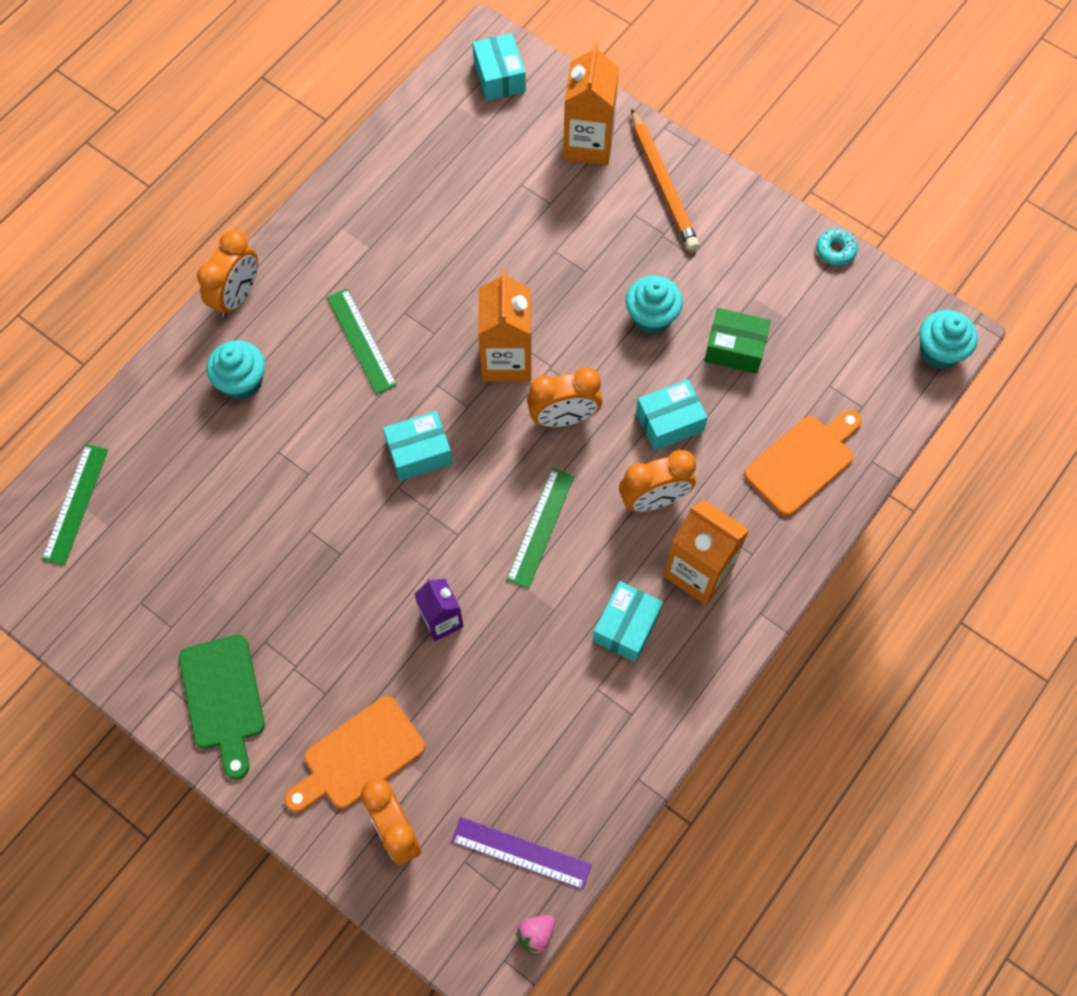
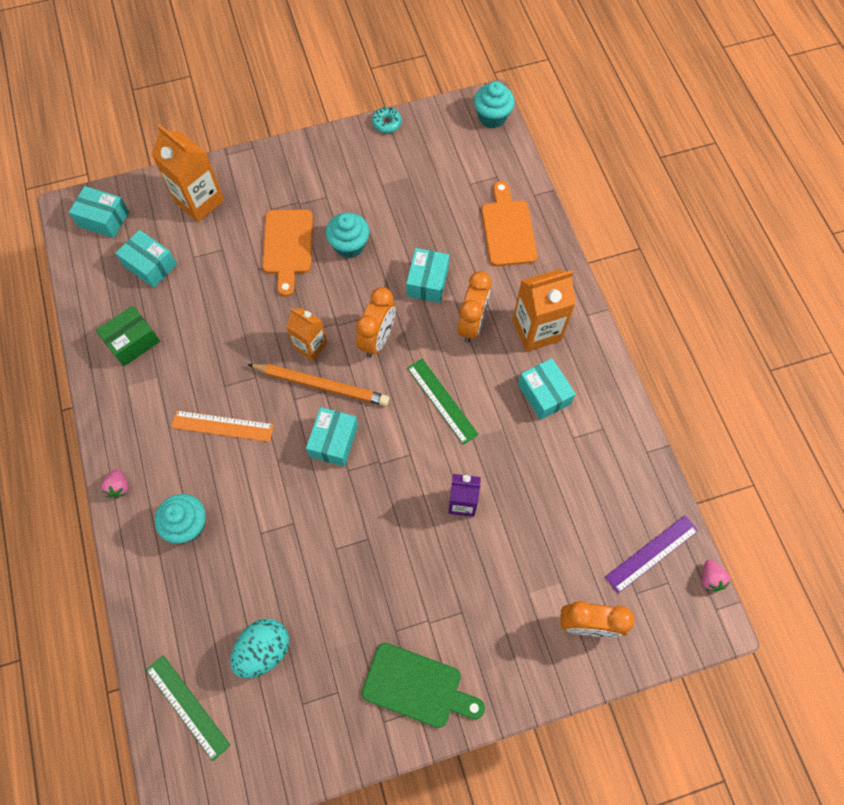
camera: 55 degrees left, 0 degrees up
orange clock [197,230,258,318] -> pink strawberry [101,469,129,498]
orange cutting board [285,696,425,812] -> orange cutting board moved to [262,209,313,297]
green ruler [327,289,397,394] -> orange ruler [171,410,274,442]
orange carton [478,270,532,381] -> orange carton [286,308,327,361], size x0.63
orange pencil [631,108,699,251] -> orange pencil moved to [247,364,389,406]
green box [704,308,771,374] -> green box moved to [96,306,160,366]
none -> turquoise box [116,230,177,288]
none -> turquoise egg [230,619,289,678]

